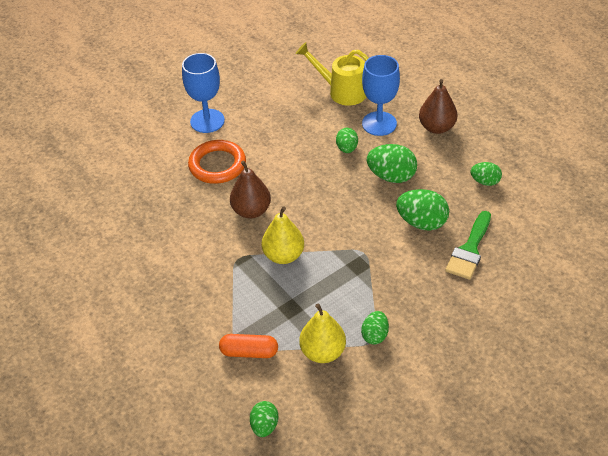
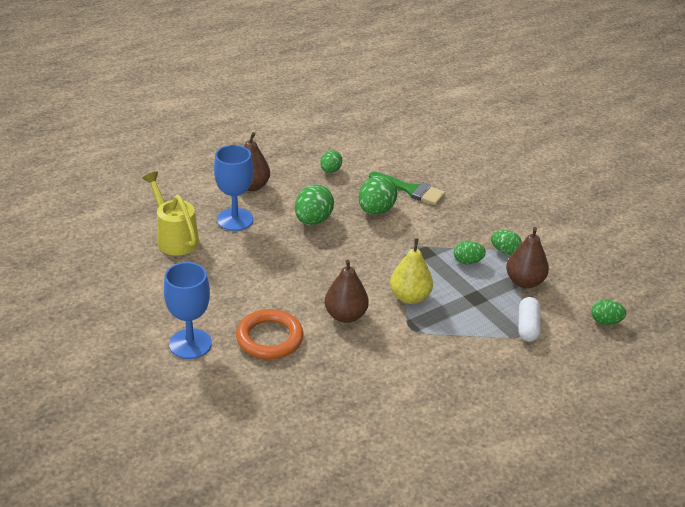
camera: 90 degrees left, 10 degrees down
orange capsule [219,334,278,358] -> white capsule [519,297,541,342]
yellow watering can [296,42,369,106] -> yellow watering can turned 120 degrees clockwise [142,172,199,256]
yellow pear [299,303,346,363] -> brown pear [506,227,549,288]
green egg [336,128,358,153] -> green egg moved to [454,241,486,264]

